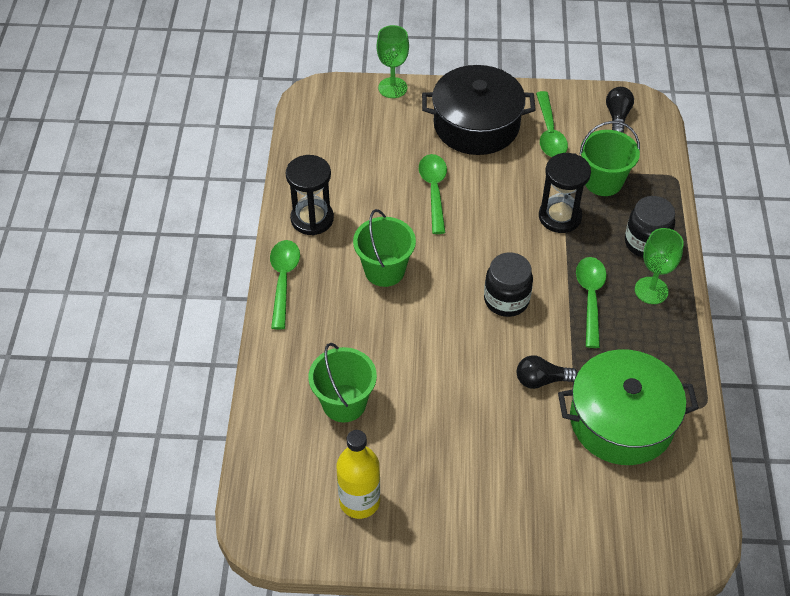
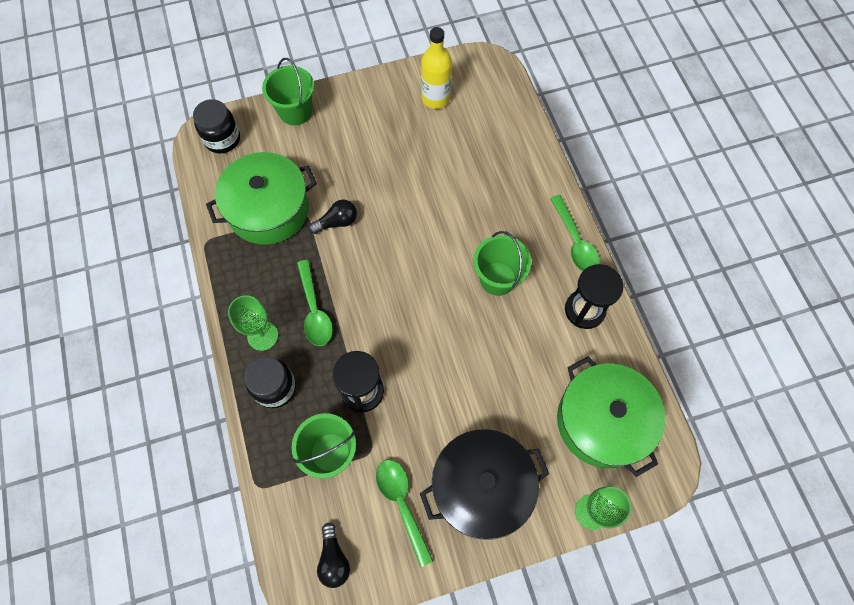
camera: 160 degrees right, 15 degrees up
green bucket [308,343,377,422] -> green bucket moved to [262,58,314,125]
green spoon [419,154,447,234] -> none
black jar [484,253,533,317] -> black jar moved to [193,99,240,154]
none -> green pot [557,356,665,477]

